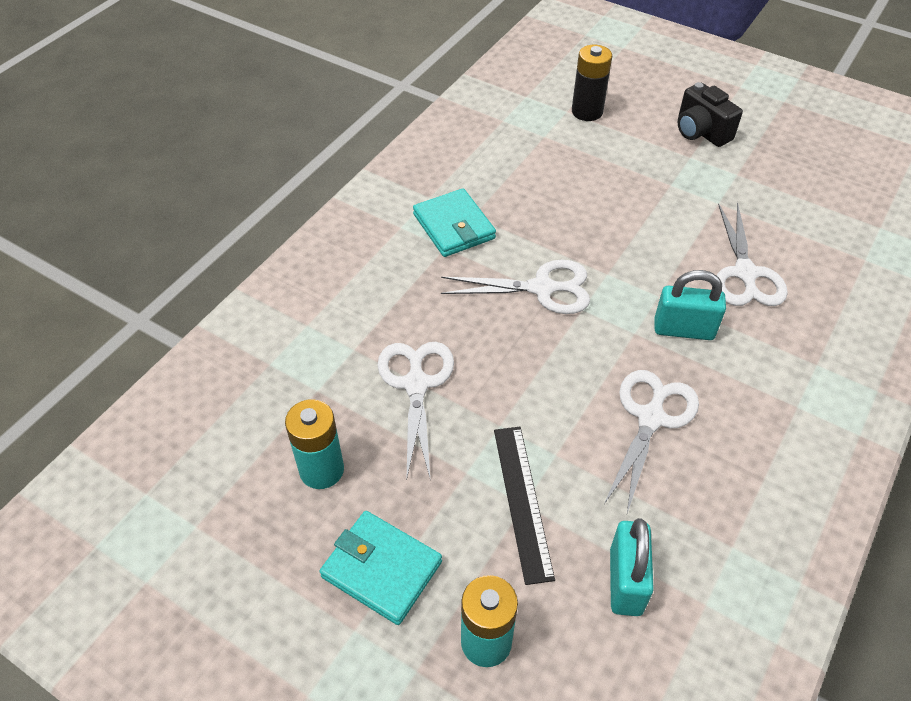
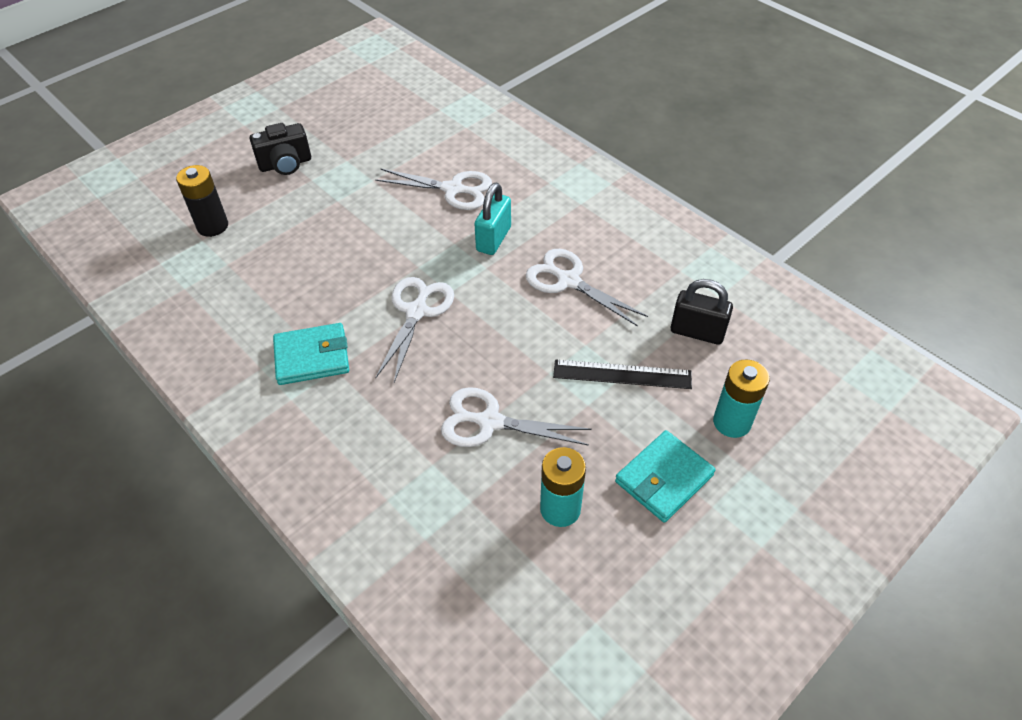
camera: 75 degrees left, 0 degrees up
turquoise padlock [610,518,654,616] -> black padlock [671,279,733,345]

